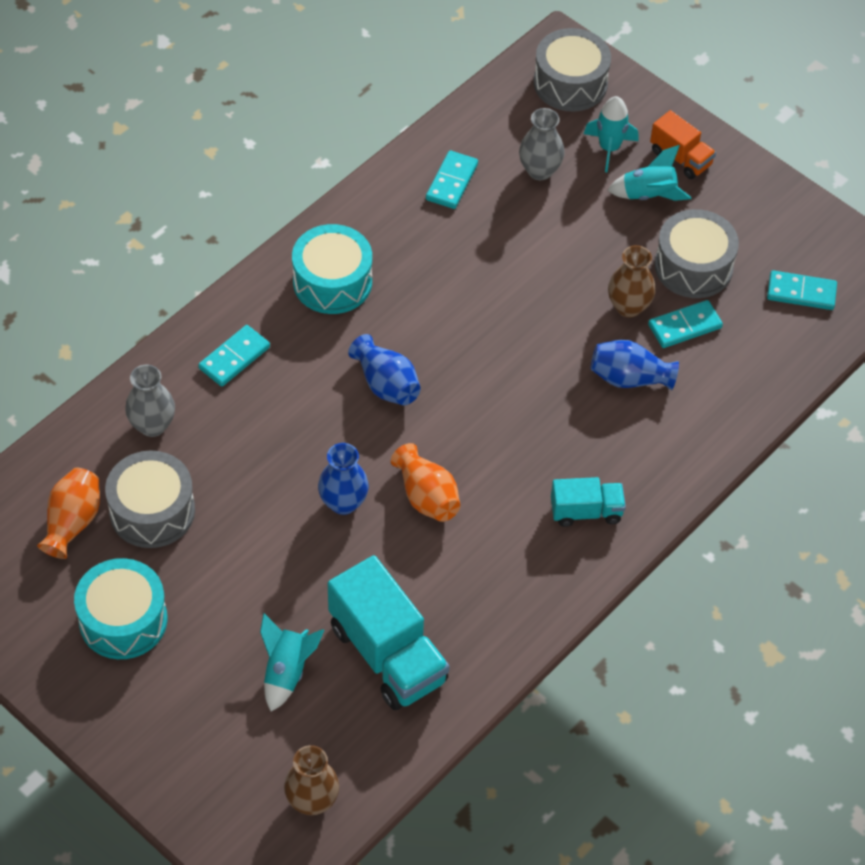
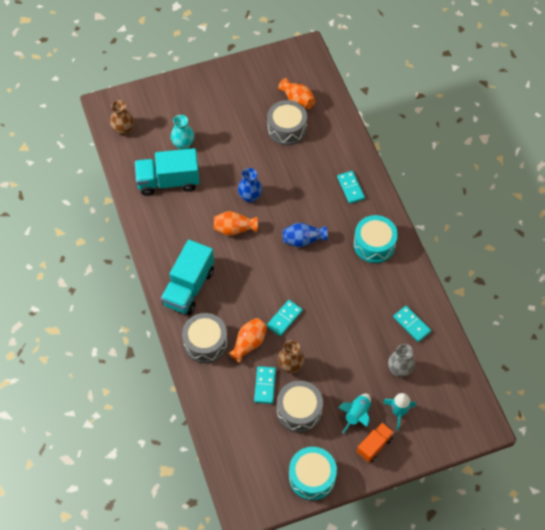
camera: 120 degrees right, 5 degrees up
turquoise drum [74,558,167,659] -> turquoise drum moved to [289,447,337,500]
grey vase [125,364,175,437] -> none
turquoise rocket [260,613,324,712] -> turquoise vase [171,115,194,150]
grey drum [534,28,611,112] -> grey drum moved to [182,313,228,363]
turquoise truck [551,477,626,527] -> turquoise truck [161,240,214,315], size x1.82
blue vase [591,340,679,390] -> orange vase [228,318,267,363]
orange truck [650,110,716,179] -> orange truck turned 150 degrees clockwise [357,422,394,463]
turquoise domino [767,270,837,310] -> turquoise domino moved to [267,300,303,336]

